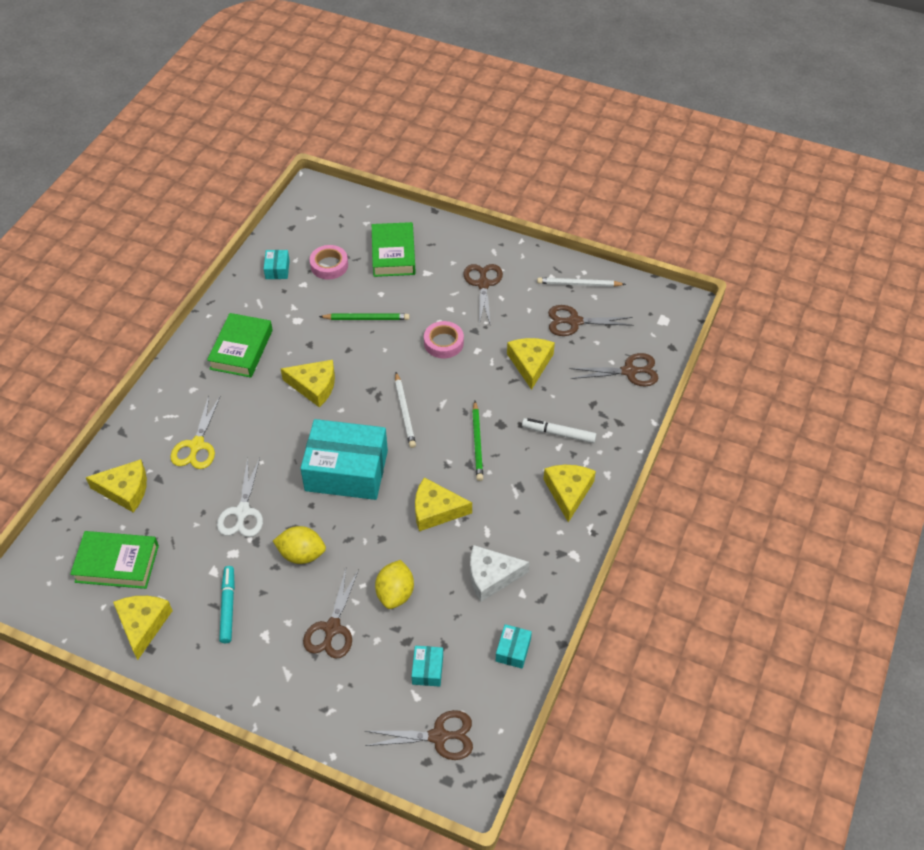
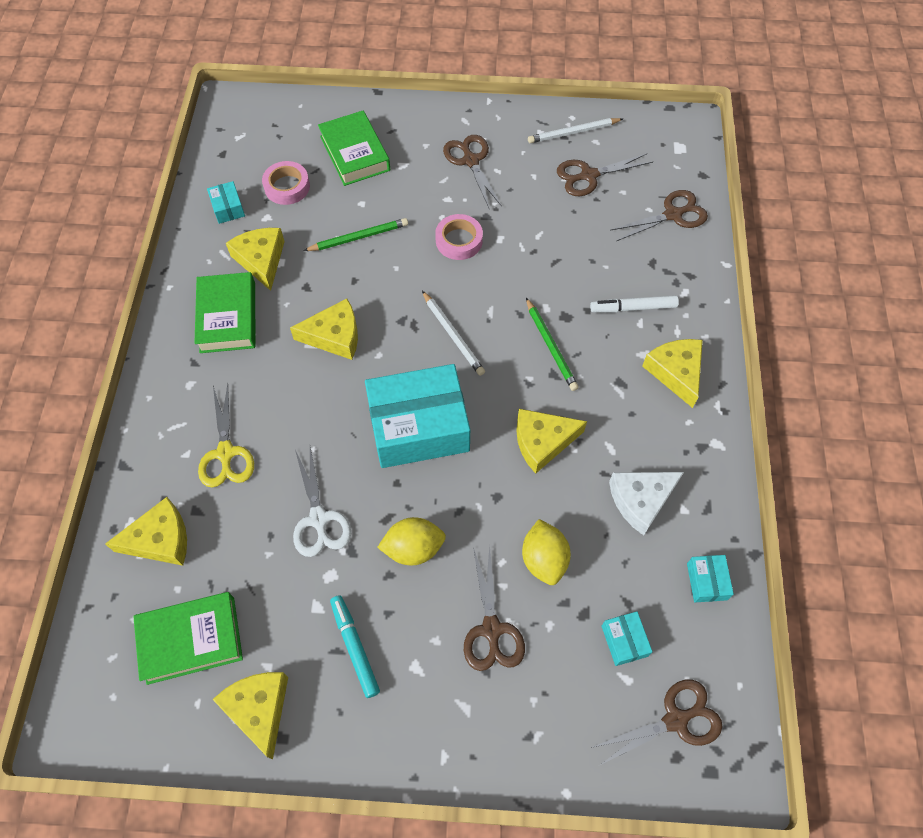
camera: 20 degrees left, 10 degrees up
yellow cheese [507,338,555,390] -> yellow cheese moved to [226,228,285,291]

